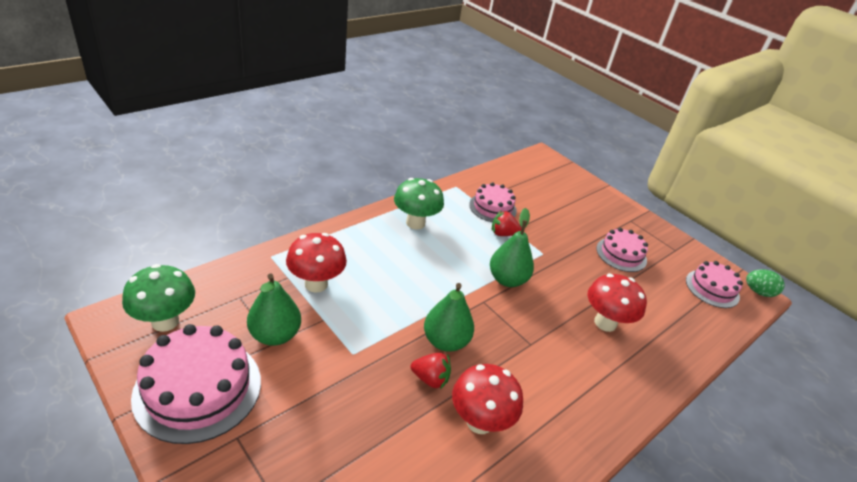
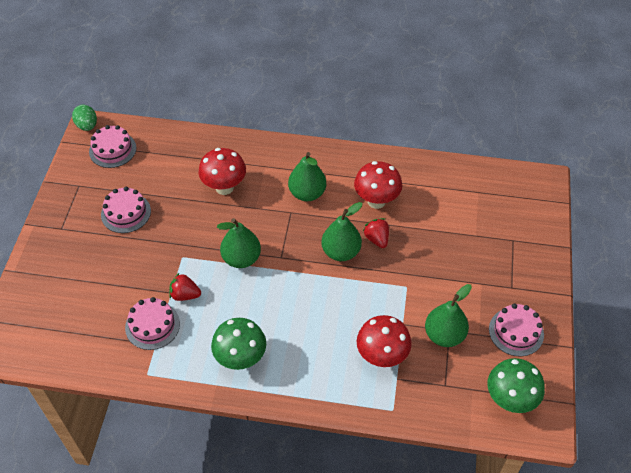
camera: 125 degrees left, 15 degrees up
pink cake [131,324,261,444] -> pink cake [489,303,544,356], size x0.61
red strawberry [492,210,522,236] -> red strawberry turned 135 degrees clockwise [169,272,201,301]
none -> green pear [288,152,326,201]

